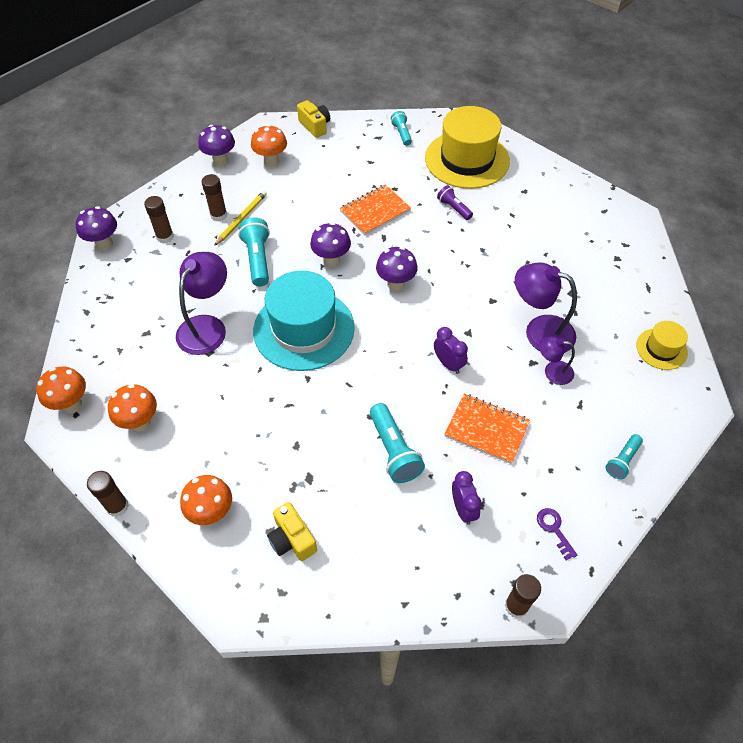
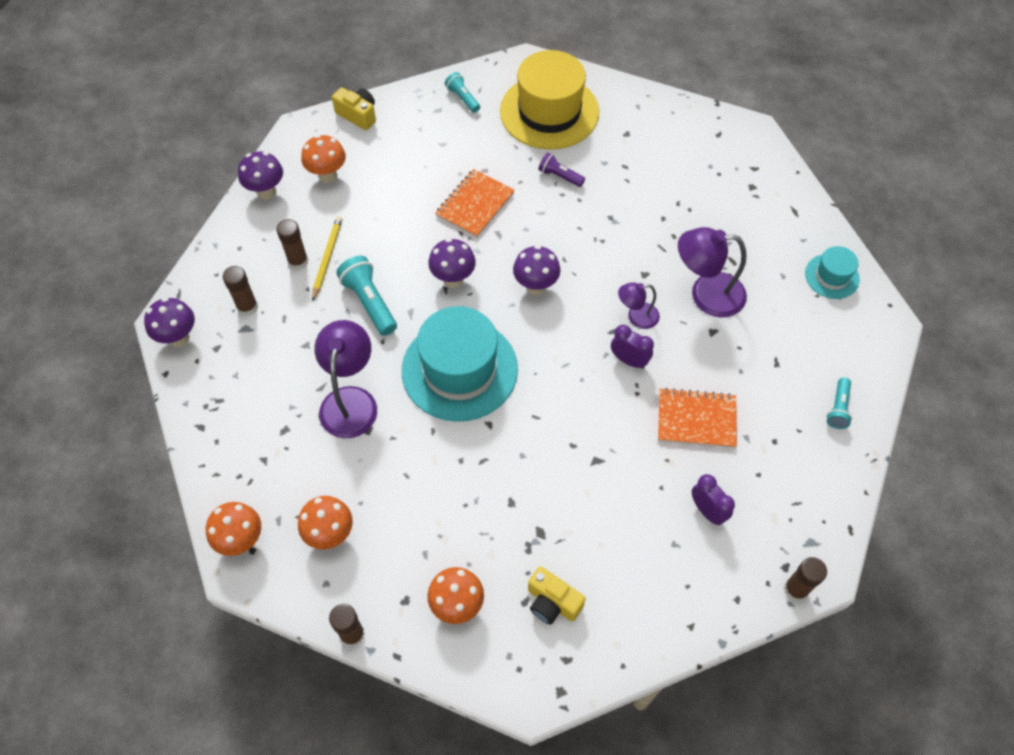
camera: 20 degrees left, 5 degrees up
turquoise flashlight [370,403,425,483] -> none
purple key [537,508,578,560] -> none
purple lamp [539,336,575,385] -> purple lamp moved to [618,282,660,329]
yellow hat [636,321,688,370] -> turquoise hat [805,246,860,299]

